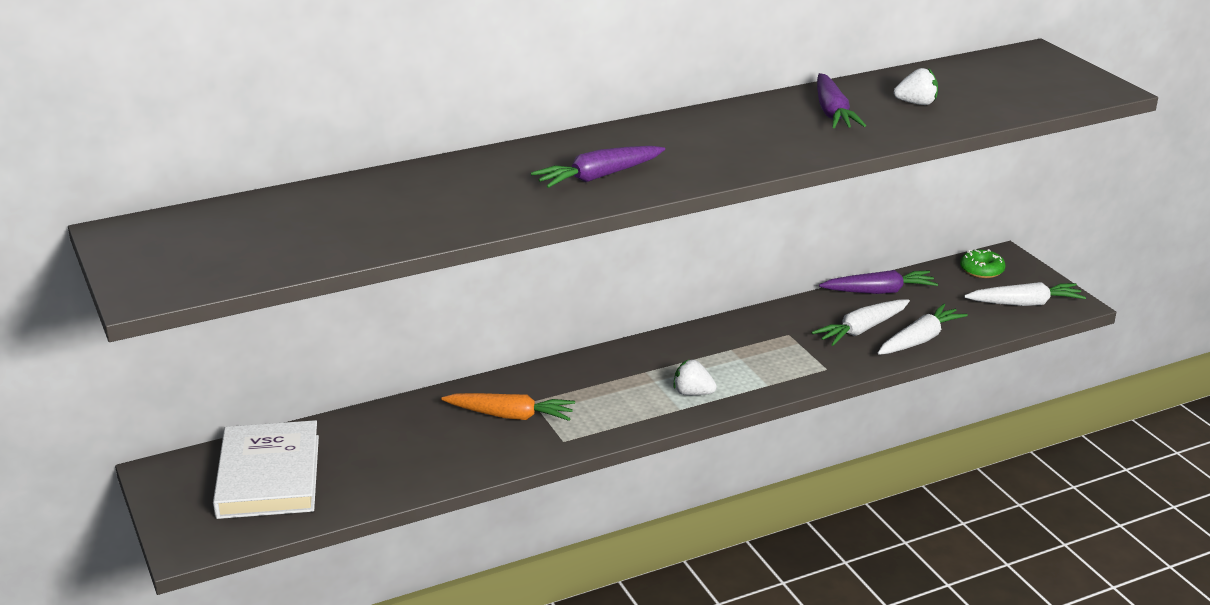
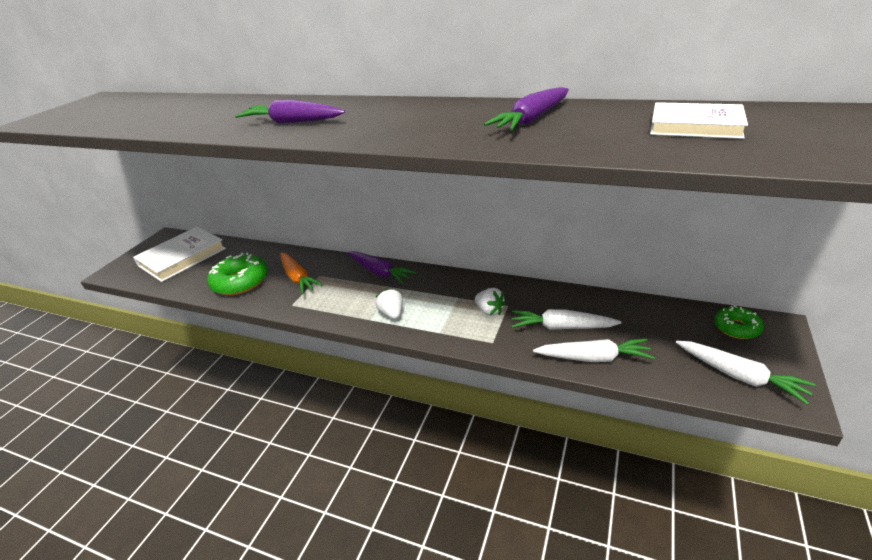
camera: 50 degrees right, 5 degrees up
purple carrot [819,270,938,294] -> purple carrot moved to [348,251,417,284]
white strawberry [894,68,938,105] -> white strawberry moved to [475,288,506,316]
none -> green donut [207,252,267,295]
none -> white book [650,102,748,139]

